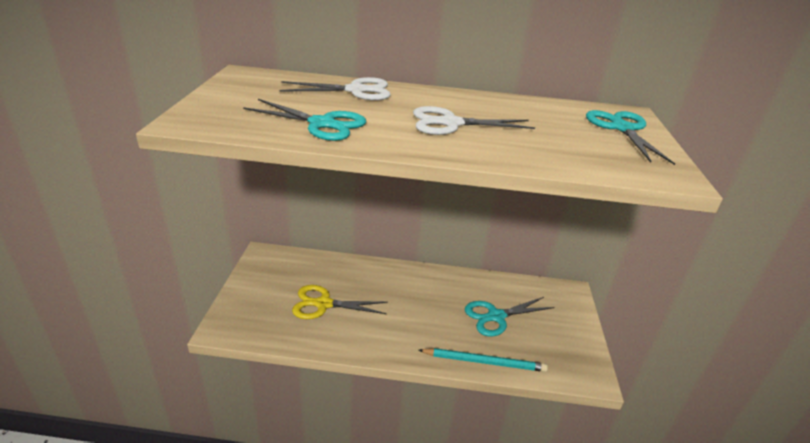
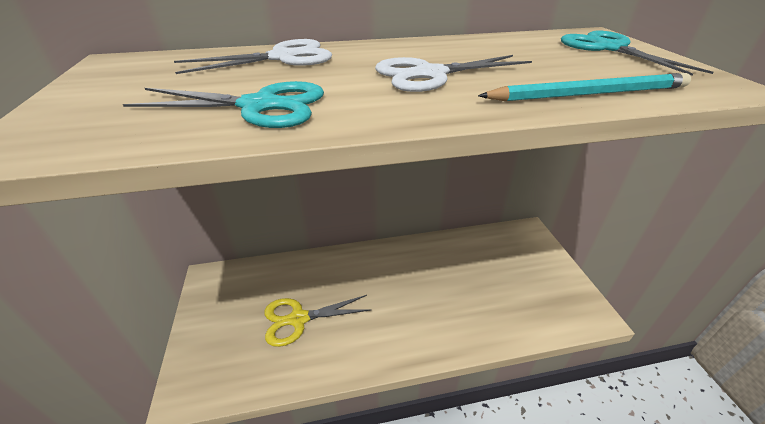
camera: 15 degrees left, 5 degrees up
turquoise pencil [418,348,548,372] -> turquoise pencil moved to [478,73,691,101]
turquoise scissors [465,297,554,337] -> none

